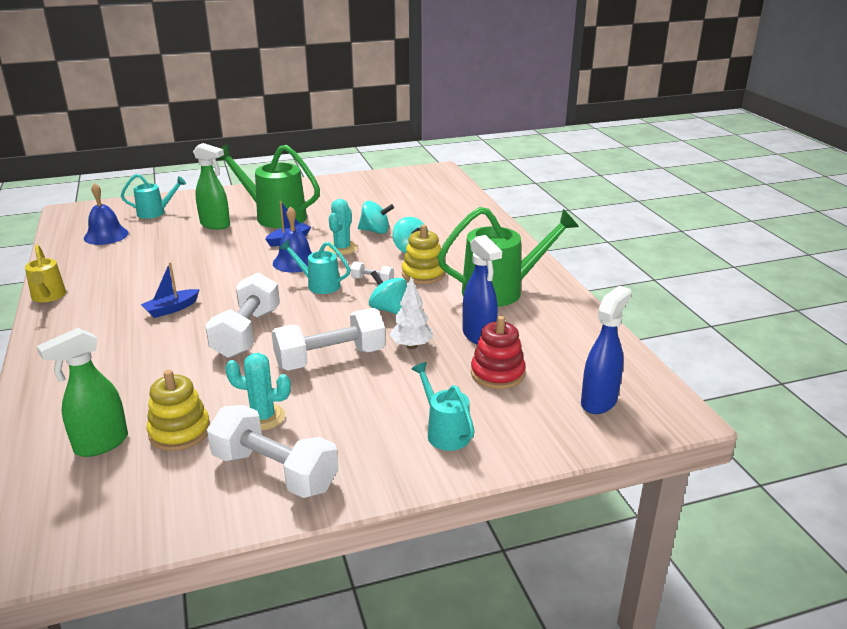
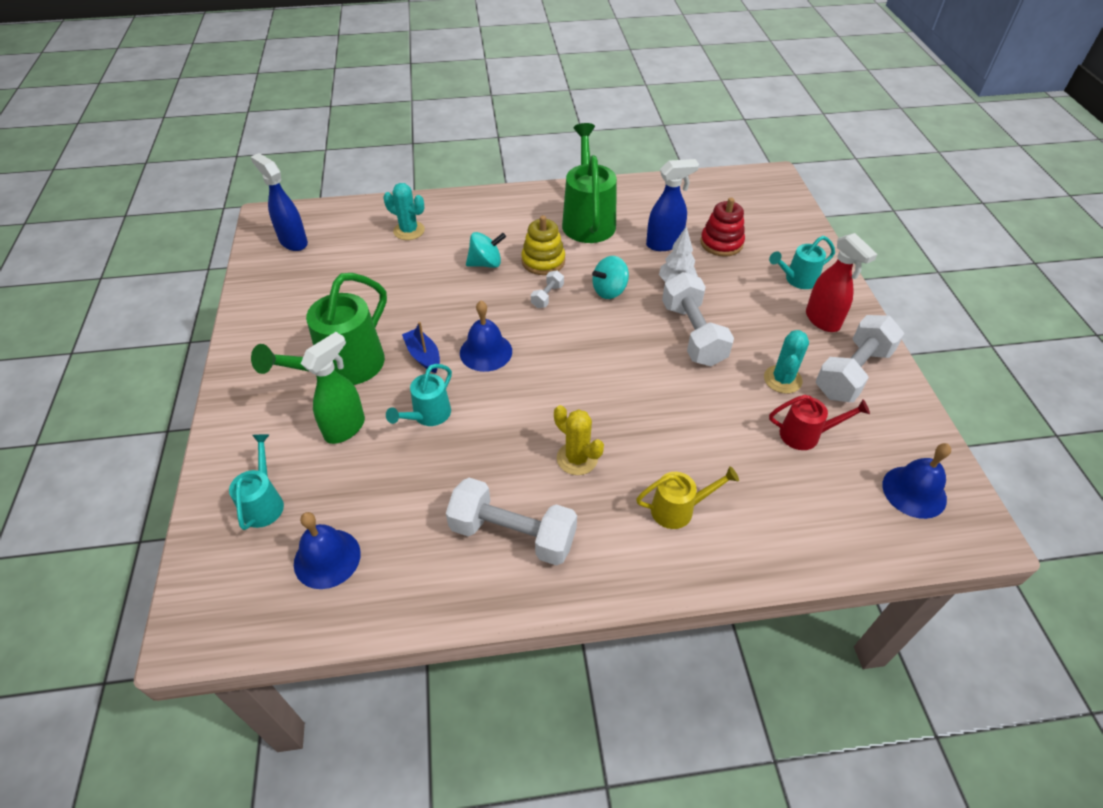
camera: 80 degrees left, 20 degrees up
yellow watering can [25,245,66,302] -> yellow watering can moved to [636,466,739,529]
green spray bottle [37,328,128,457] -> none
blue boat [141,262,200,318] -> yellow cactus [554,405,604,475]
yellow stacking toy [146,370,210,451] -> red watering can [769,395,870,450]
white dumbbell [205,272,280,358] -> white dumbbell moved to [446,478,577,566]
turquoise watering can [279,239,350,294] -> turquoise watering can moved to [386,364,452,426]
turquoise cactus [327,199,358,255] -> turquoise cactus moved to [383,183,425,240]
turquoise spinning top [358,201,394,234] -> none
blue spray bottle [581,286,632,414] -> blue spray bottle moved to [251,153,308,251]
none -> red spray bottle [806,233,877,332]
none -> blue bell [882,443,951,519]

